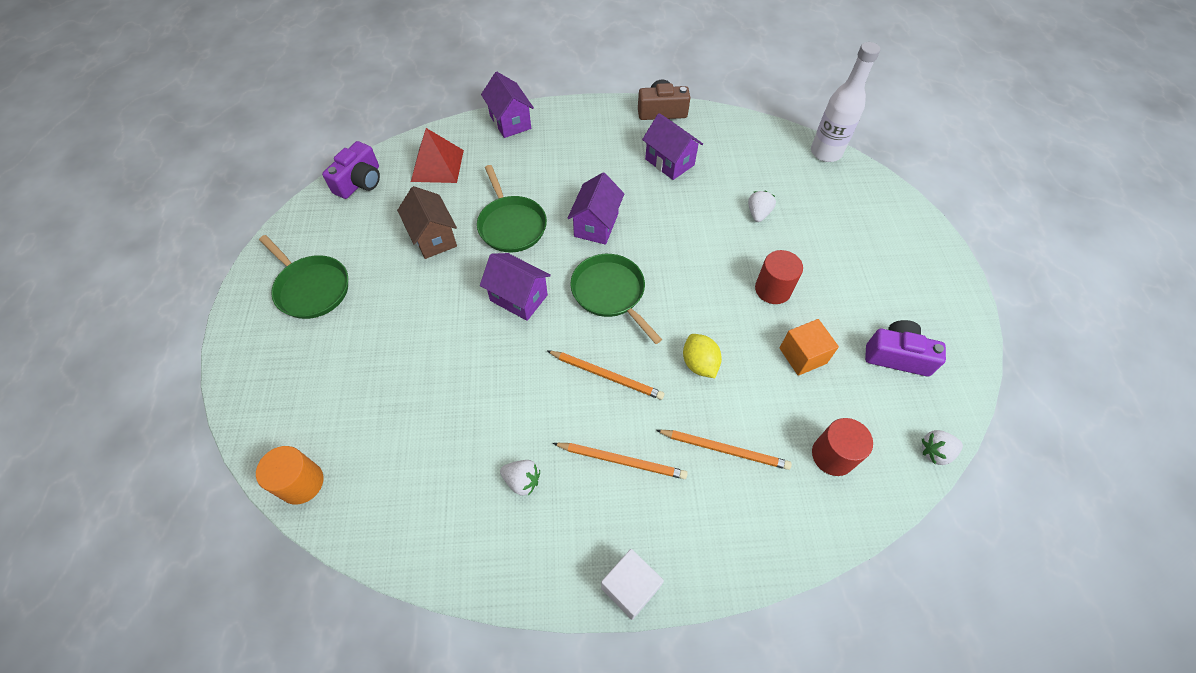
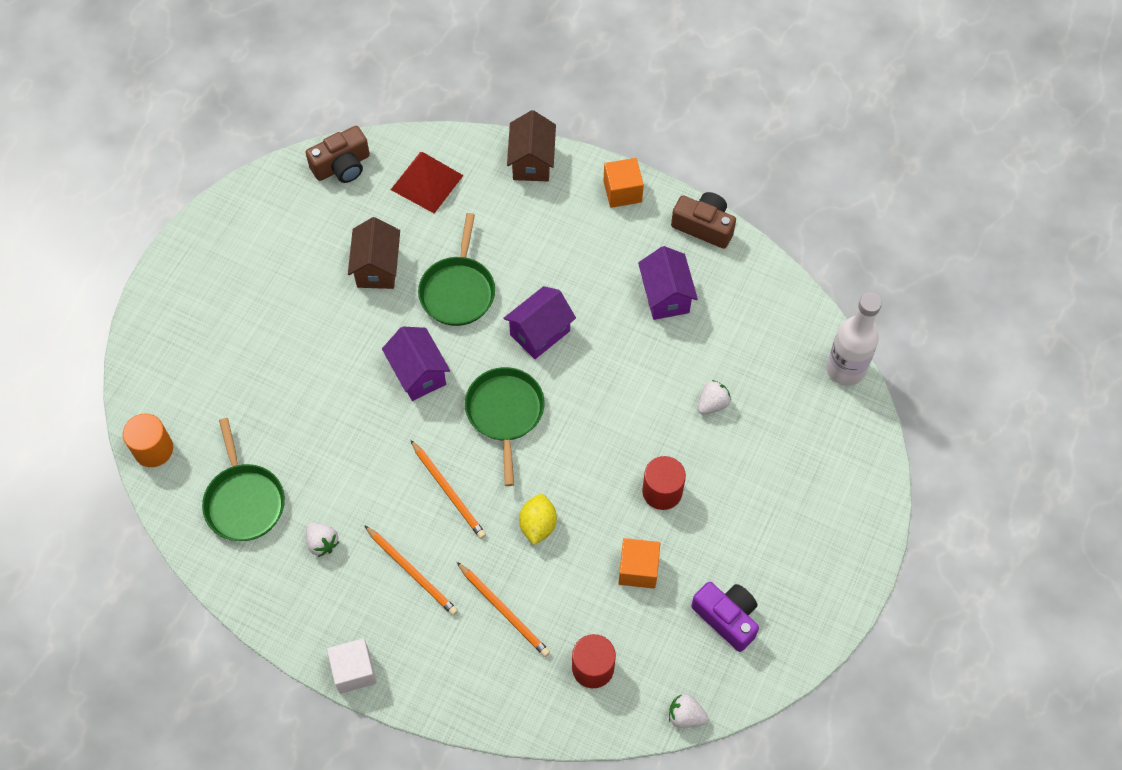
camera: 30 degrees right, 5 degrees up
green pan [259,235,348,319] -> green pan moved to [202,418,285,541]
purple camera [322,141,380,199] -> brown camera [305,126,370,183]
purple house [481,72,534,138] -> brown house [507,110,556,182]
none -> orange cube [603,158,644,208]

